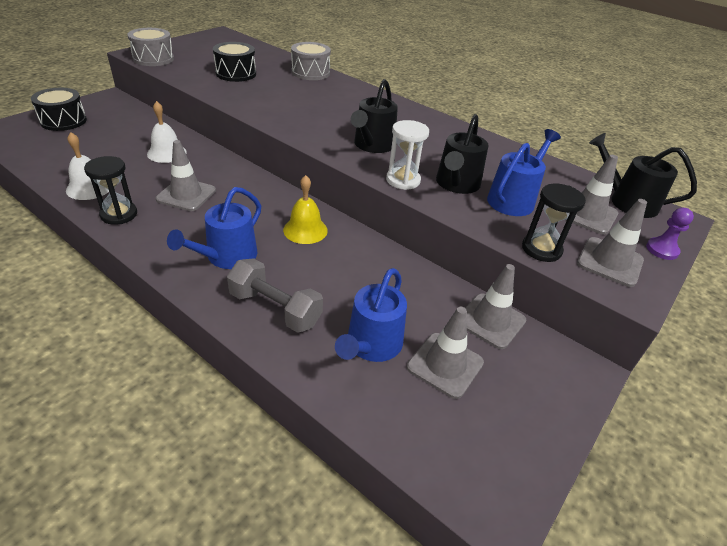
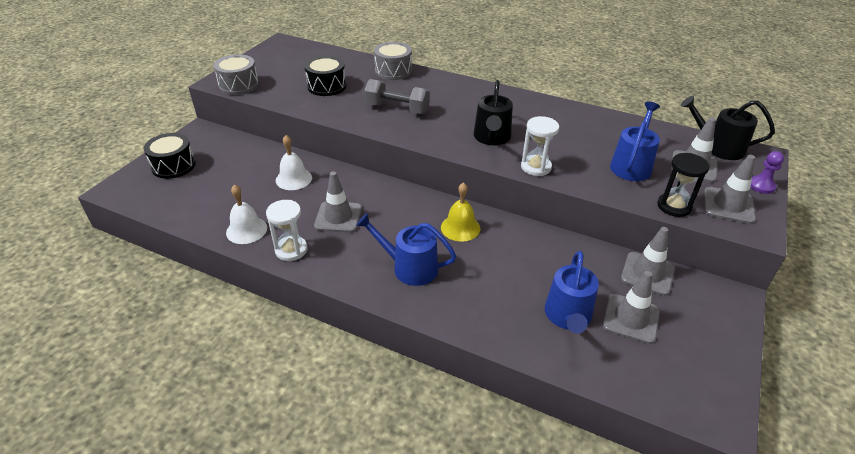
camera: 10 degrees left, 0 degrees up
black hourglass [84,156,137,225] -> white hourglass [266,200,308,261]
blue watering can [167,187,261,269] -> blue watering can turned 90 degrees clockwise [356,213,456,286]
grey dumbbell [227,258,323,333] -> grey dumbbell moved to [364,79,430,114]
black watering can [436,114,489,194] -> none

